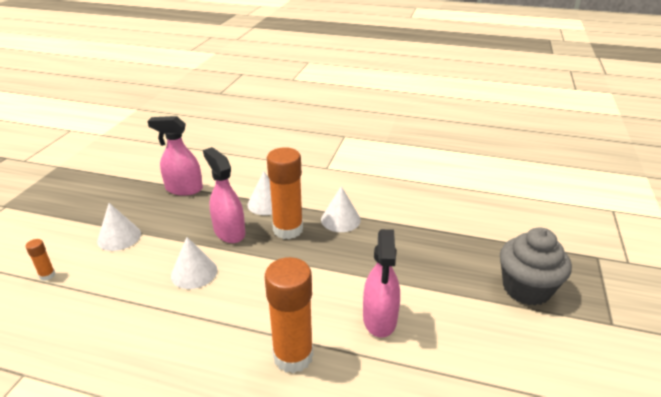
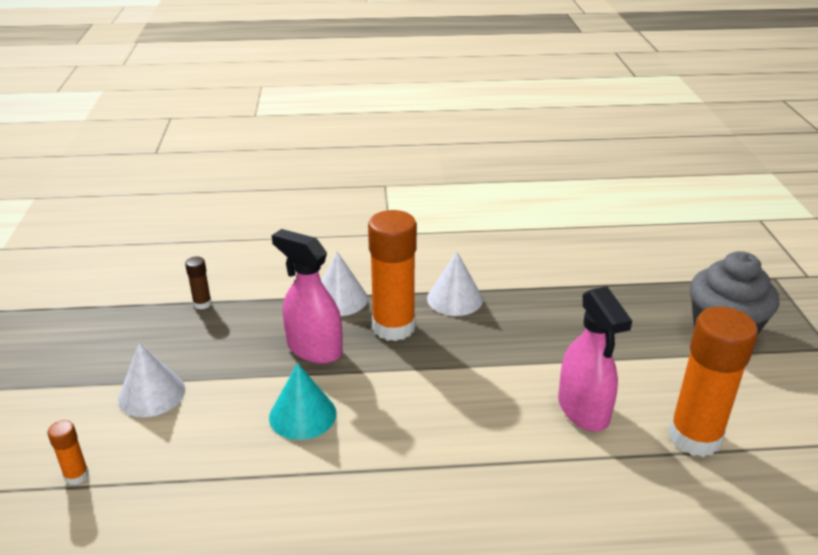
camera: 20 degrees left, 0 degrees up
pink spray bottle [147,116,203,196] -> brown glue stick [185,256,212,309]
white cone [171,237,217,289] -> turquoise cone [269,363,337,440]
orange glue stick [265,257,313,373] -> orange glue stick moved to [669,306,758,457]

